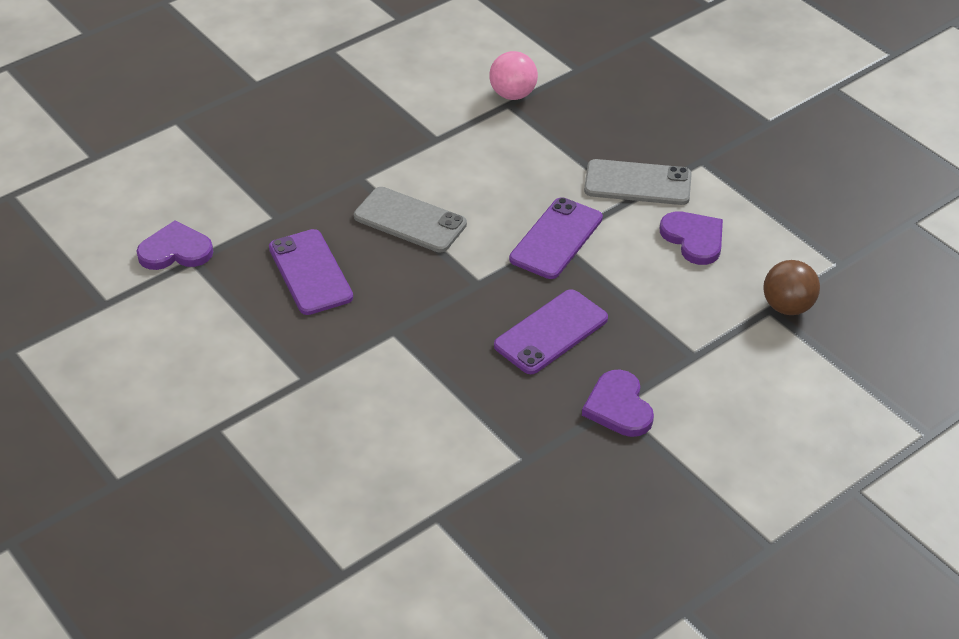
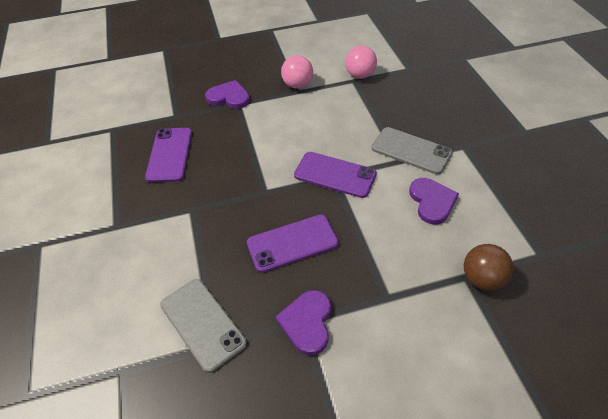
camera: 25 degrees right, 5 degrees up
purple heart [137,220,213,270] -> purple heart moved to [205,80,250,109]
grey phone [354,187,467,253] -> grey phone moved to [160,279,247,373]
purple phone [509,197,603,279] -> purple phone turned 60 degrees clockwise [294,152,377,198]
none -> pink ball [281,55,313,89]

